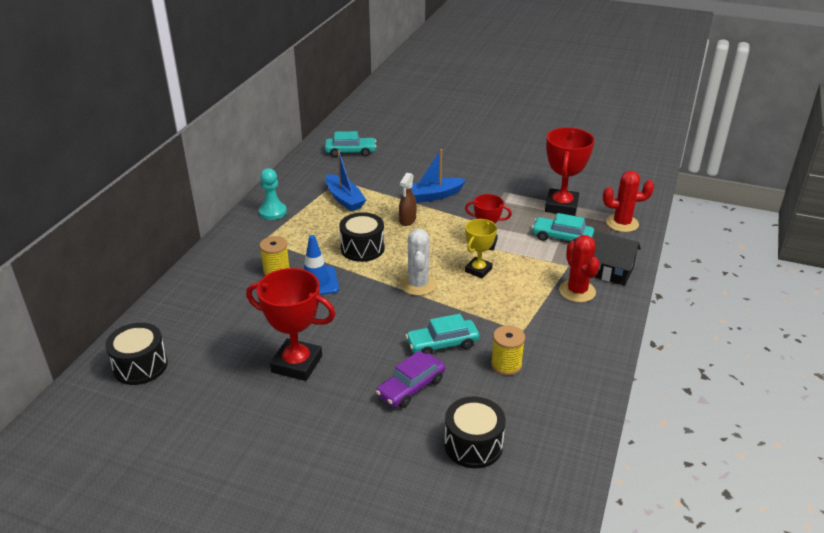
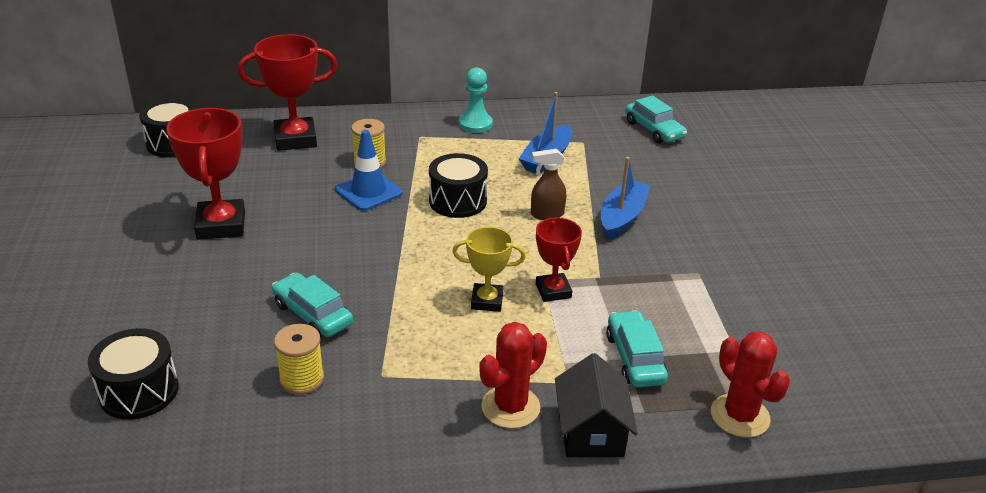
camera: 60 degrees right, 0 degrees up
purple car [376,351,445,408] -> none
white cactus [400,229,436,296] -> none
blue boat [411,149,466,203] -> blue boat turned 75 degrees clockwise [601,157,650,240]
red trophy [545,127,595,216] -> red trophy moved to [238,34,337,151]

